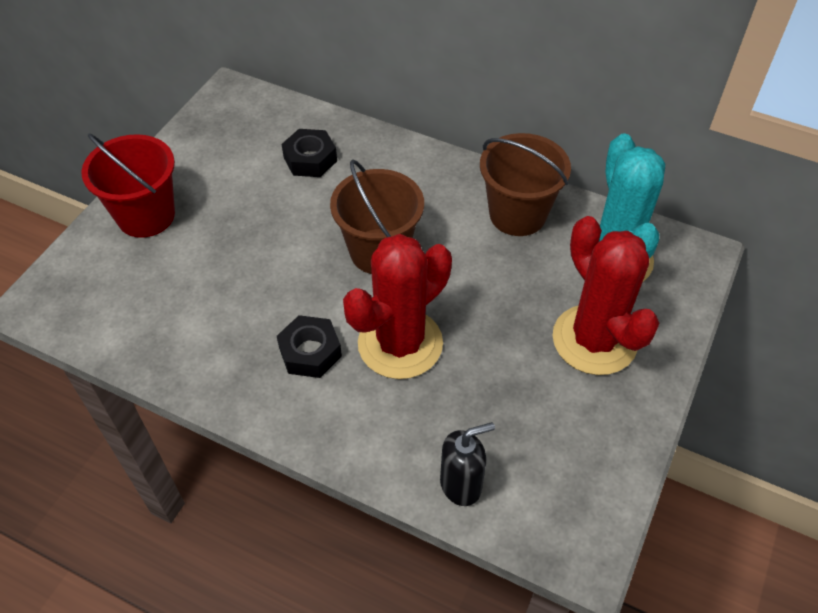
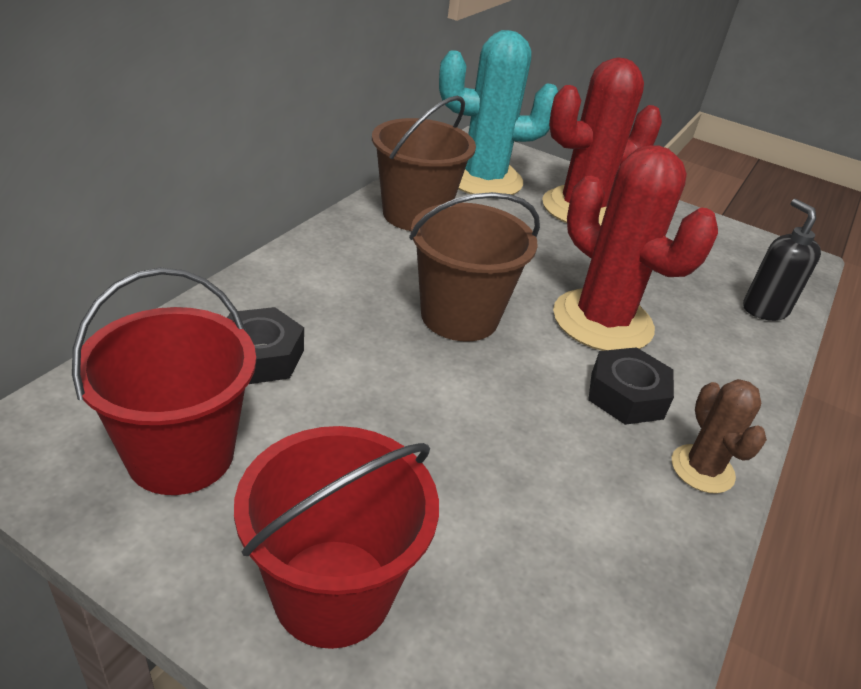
camera: 90 degrees left, 15 degrees down
none -> red bucket [72,268,256,495]
none -> brown cactus [672,379,767,494]

